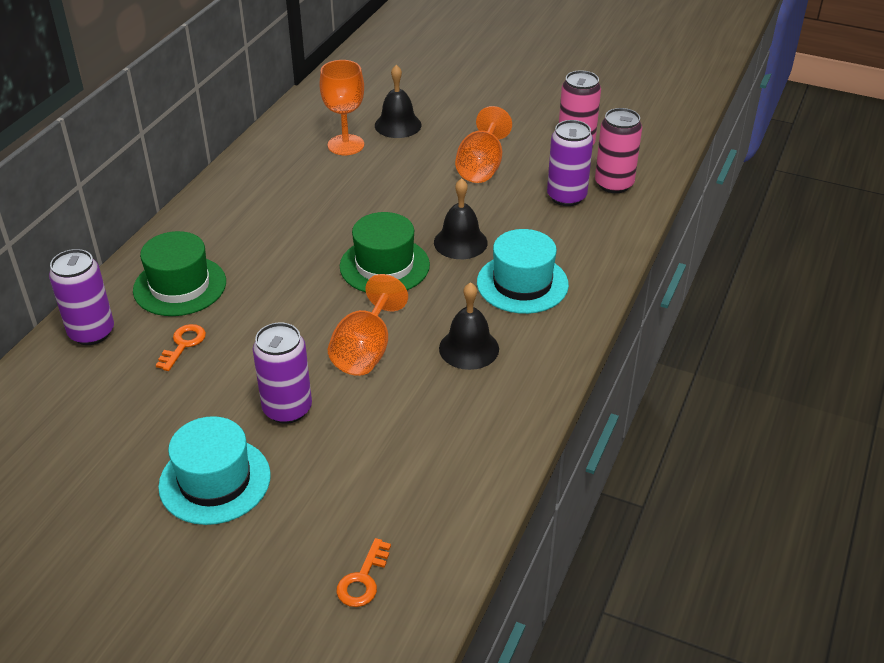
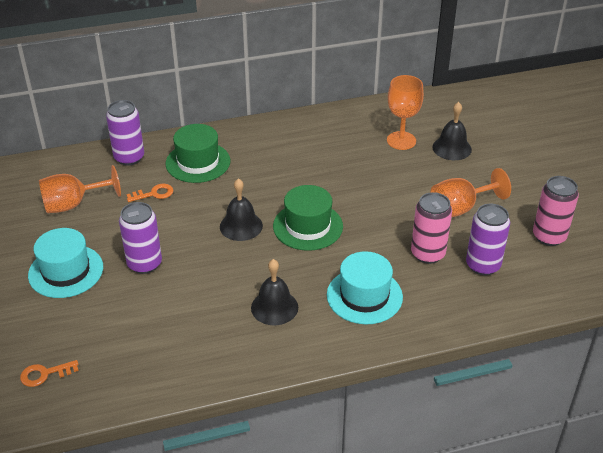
camera: 50 degrees right, 0 degrees up
orange goblet [328,274,408,376] -> orange goblet moved to [39,165,121,213]
black bell [434,178,488,259] -> black bell moved to [220,178,263,241]
pink can [595,108,642,193] -> pink can moved to [411,192,452,264]

